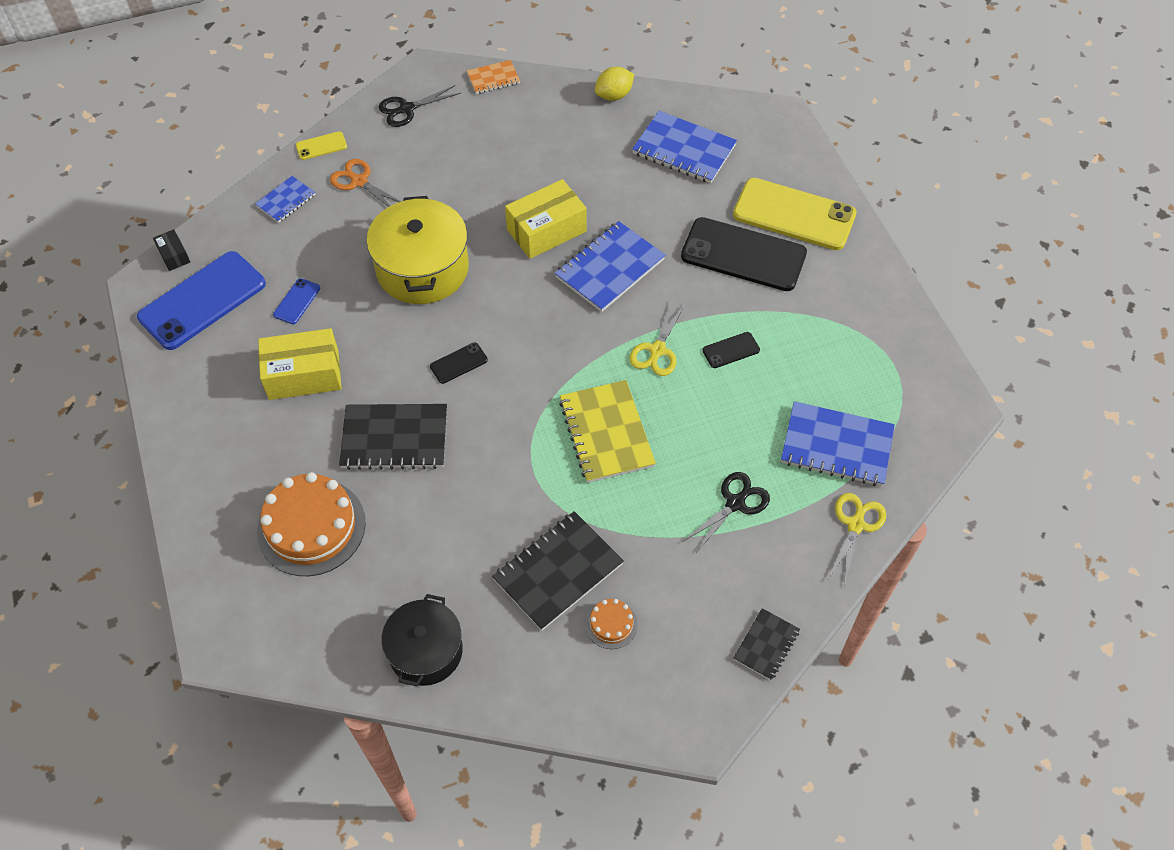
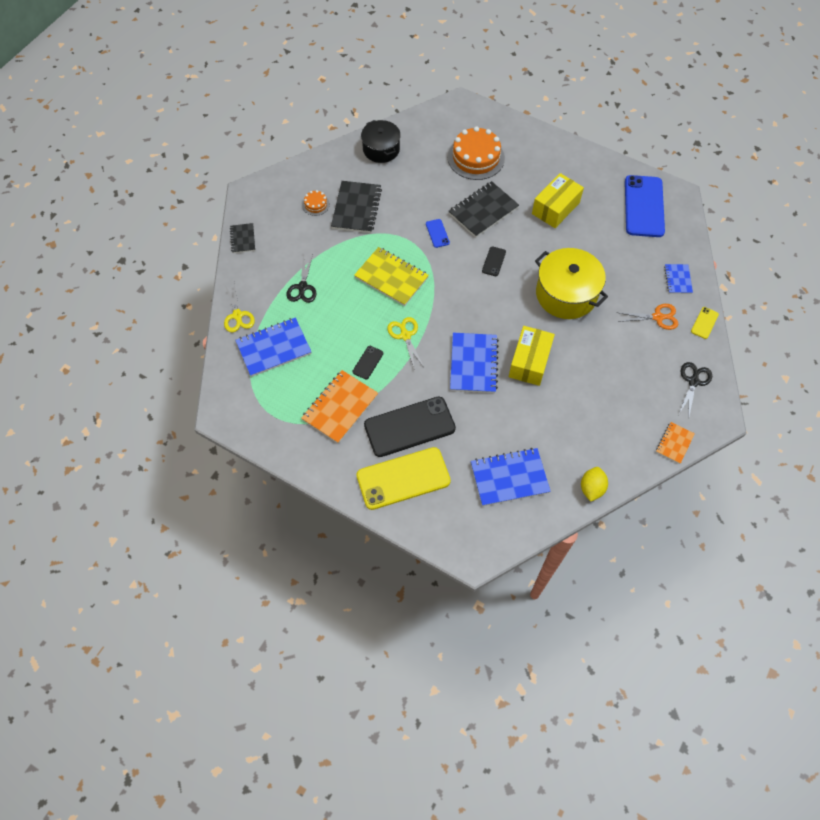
camera: 140 degrees right, 5 degrees up
black box [153,229,190,271] -> none
blue phone [273,278,320,324] -> blue phone moved to [426,219,450,248]
none -> orange notebook [301,370,378,444]

